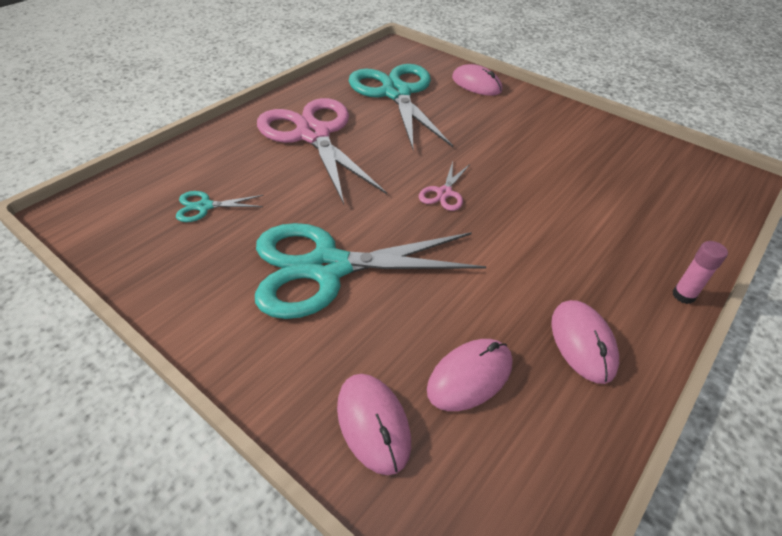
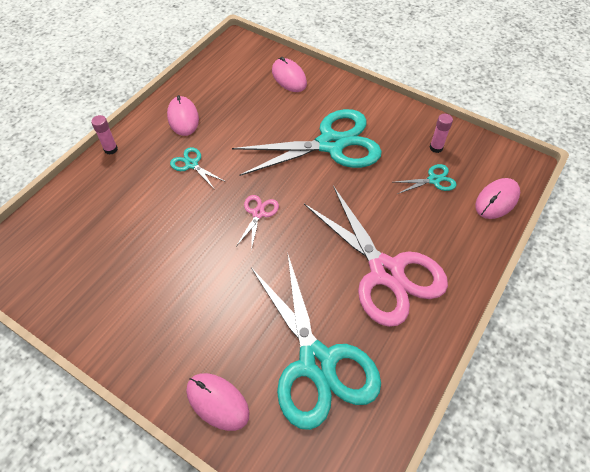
camera: 175 degrees right, 10 degrees up
pink mouse [427,339,512,411] -> pink mouse moved to [475,178,520,219]
none -> turquoise scissors [170,147,226,190]
none -> pink glue stick [430,114,453,153]

